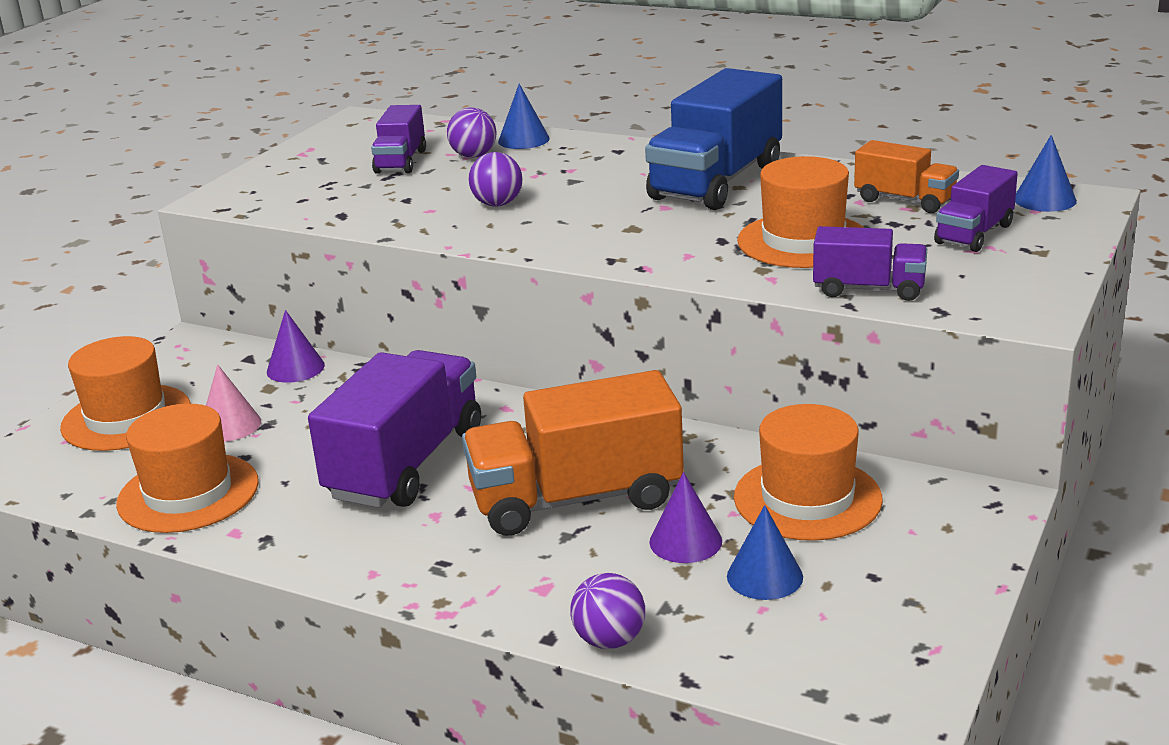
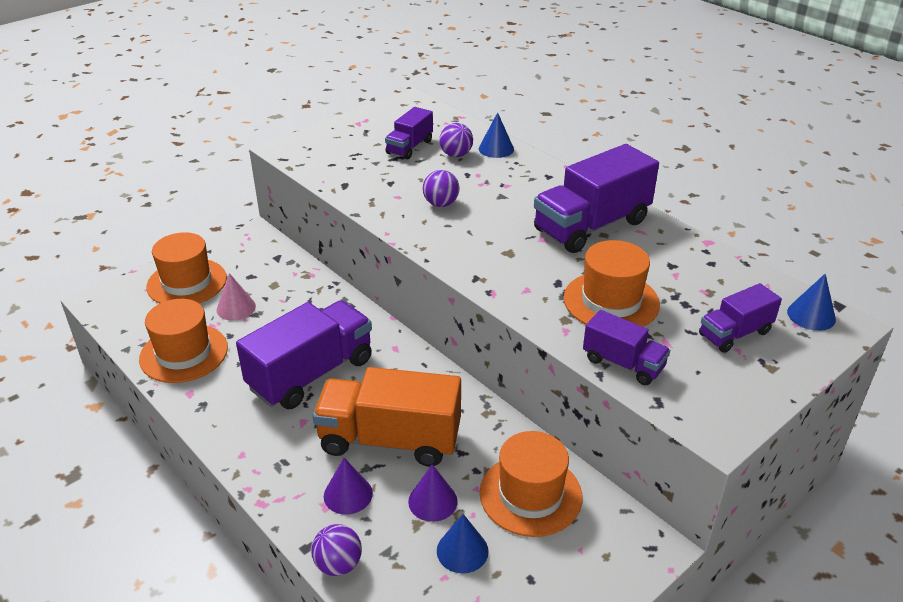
camera: 20 degrees right, 10 degrees up
purple cone [267,310,325,383] -> purple cone moved to [324,458,373,514]
blue truck [645,68,782,210] -> purple truck [534,144,659,253]
orange truck [854,140,959,213] -> none

